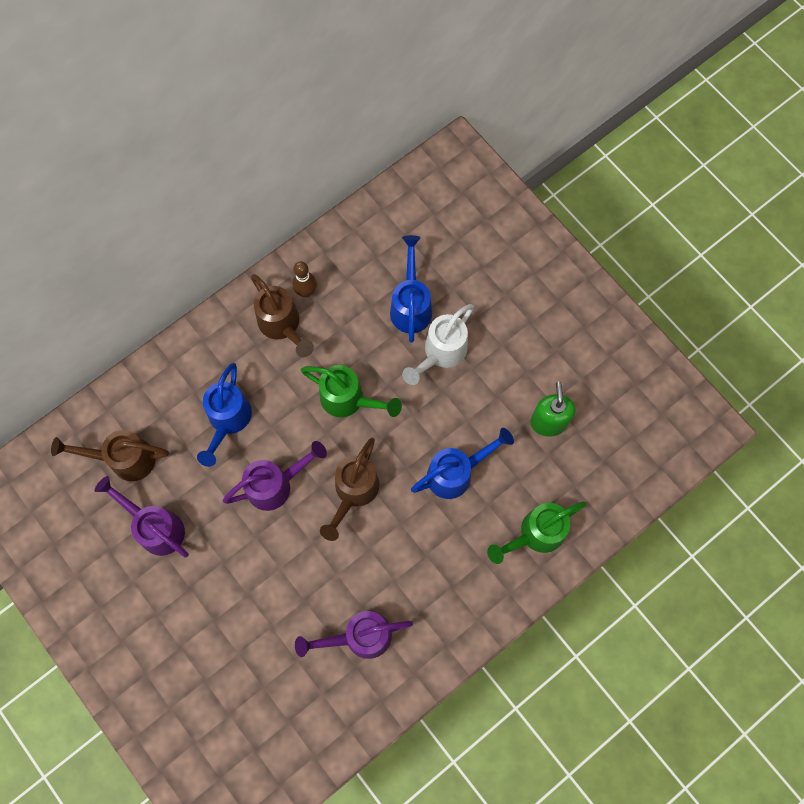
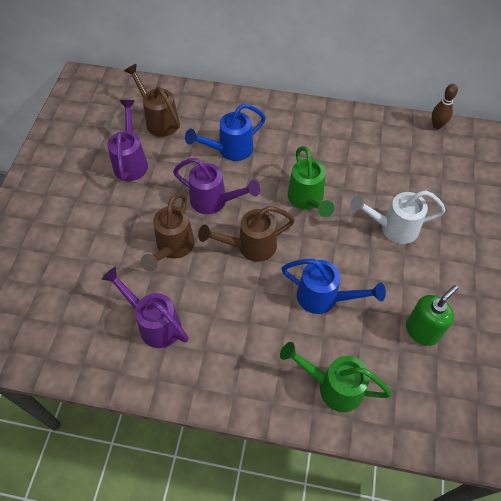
camera: 50 degrees right, 15 degrees down
brown watering can [251,274,314,357] -> brown watering can moved to [141,193,195,271]
brown bowling pin [292,261,317,298] -> brown bowling pin moved to [432,84,458,129]
blue watering can [390,235,432,343] -> none

